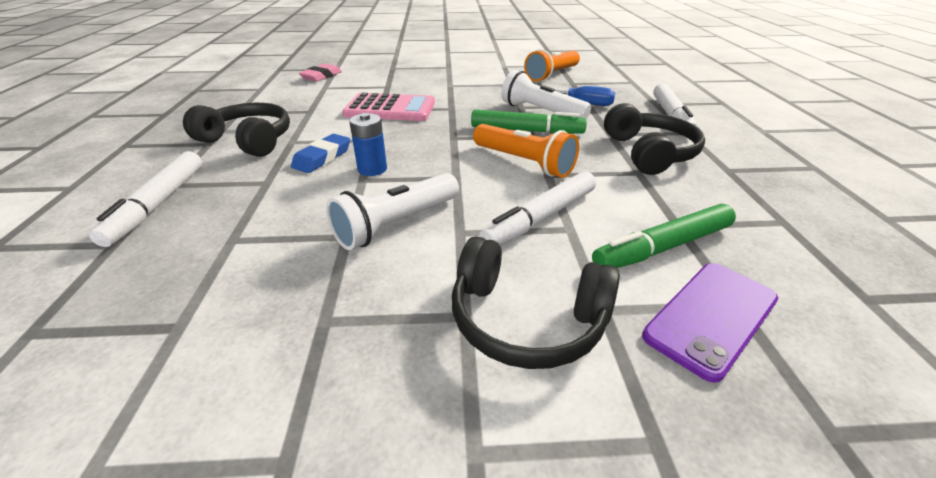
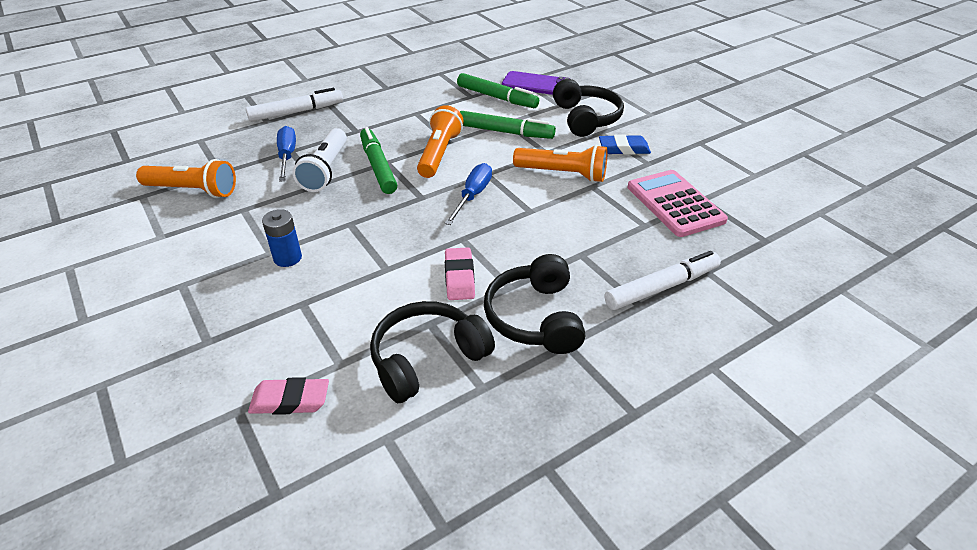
camera: 120 degrees left, 5 degrees up
blue eraser [291,134,350,173] -> blue eraser moved to [599,134,651,155]
white flashlight [326,173,459,250] -> orange flashlight [513,145,607,182]
pink calculator [342,93,435,121] -> pink calculator moved to [627,170,728,237]
blue battery [349,113,387,176] -> blue battery moved to [262,209,302,267]
white marker [479,171,596,245] -> green marker [460,111,556,139]
black headphones [604,103,705,175] -> black headphones moved to [370,301,495,403]
none -> blue screwdriver [445,163,492,225]
none -> pink eraser [445,247,475,300]

